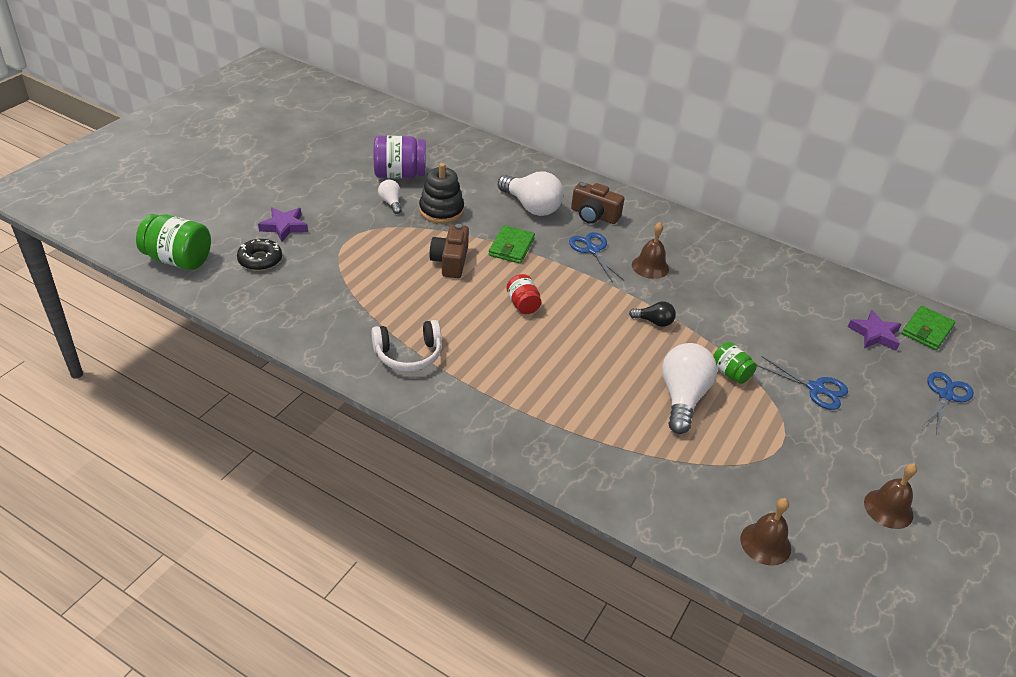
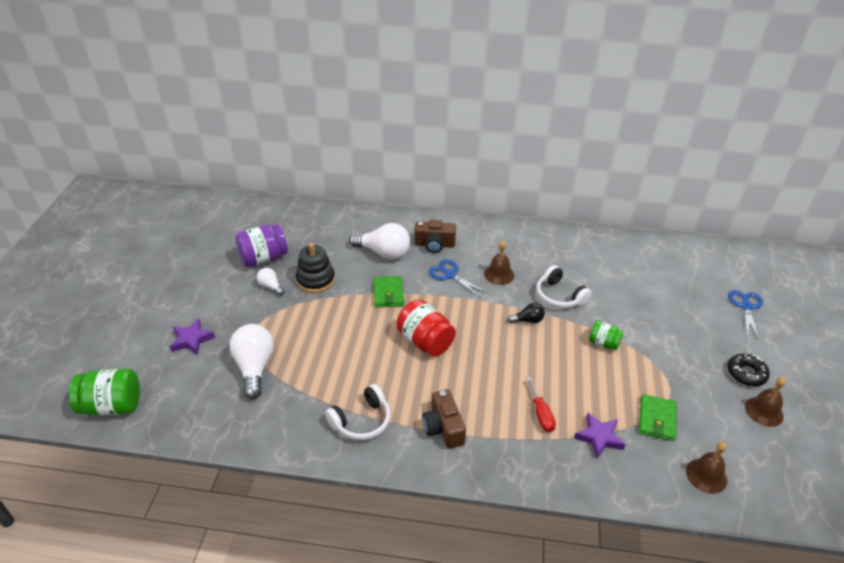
camera: 20 degrees left, 0 degrees up
black donut [237,239,282,271] -> black donut moved to [727,354,770,386]
brown camera [429,224,469,278] -> brown camera moved to [422,389,466,449]
red jar [507,274,541,314] -> red jar [396,299,456,357], size x1.72
white light bulb [662,343,717,434] -> white light bulb moved to [229,324,274,399]
blue scissors [757,356,848,410] -> none
purple star [848,310,901,351] -> purple star moved to [574,413,625,458]
green wallet [902,306,955,350] -> green wallet moved to [639,394,677,441]
none -> red screwdriver [527,377,556,432]
none -> white headphones [536,265,592,308]

